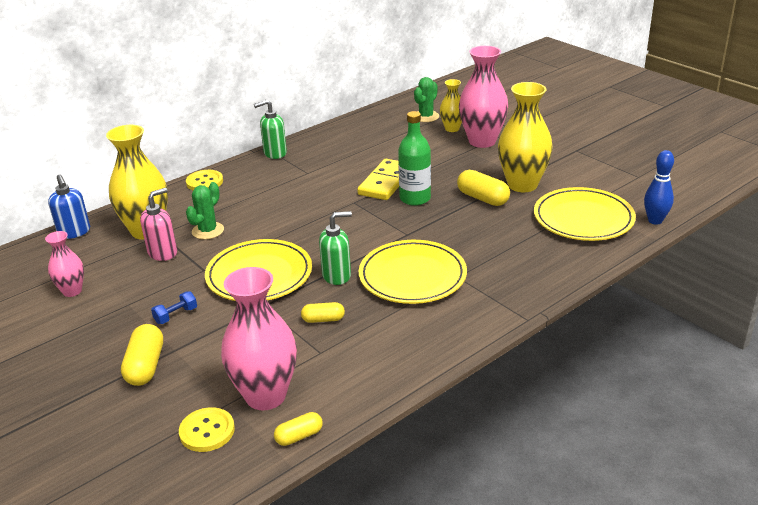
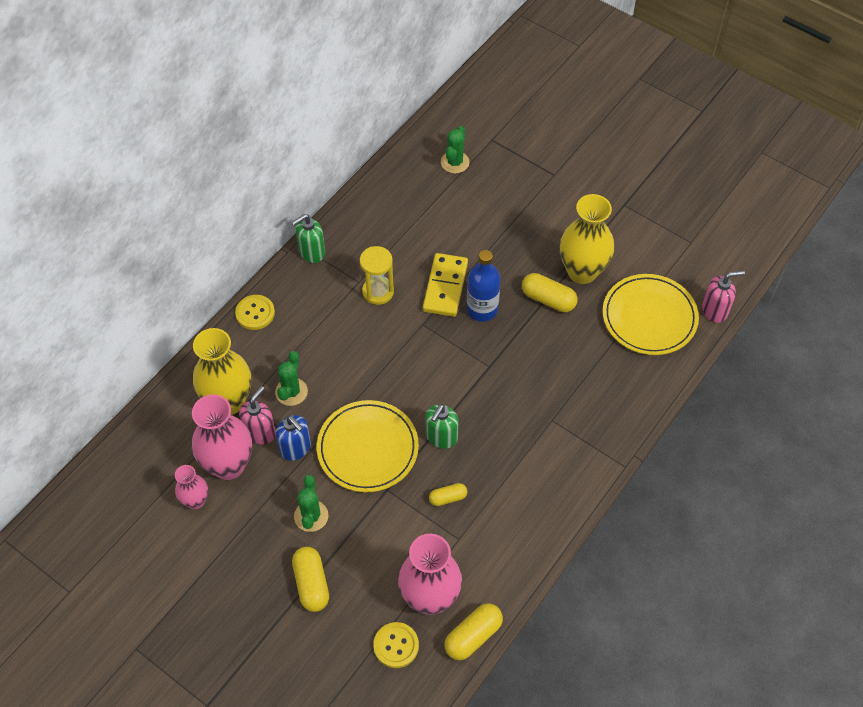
camera: 15 degrees left, 25 degrees up
blue soap dispenser [48,174,90,239] -> blue soap dispenser moved to [276,415,311,461]
blue dumbbell [151,291,197,324] -> green cactus [294,475,328,532]
yellow capsule [274,412,323,446] -> yellow capsule [444,603,503,660], size x1.65
green soap dispenser [319,211,352,285] -> green soap dispenser turned 150 degrees clockwise [425,404,459,449]
yellow plate [359,240,467,304] -> none
green bottle [398,111,431,206] -> blue bottle [467,250,501,322]
yellow vase [440,79,462,132] -> none
pink vase [459,46,508,148] -> pink vase moved to [192,394,252,480]
blue bowling pin [644,150,674,225] -> pink soap dispenser [702,271,745,323]
none -> yellow hourglass [360,246,394,305]

